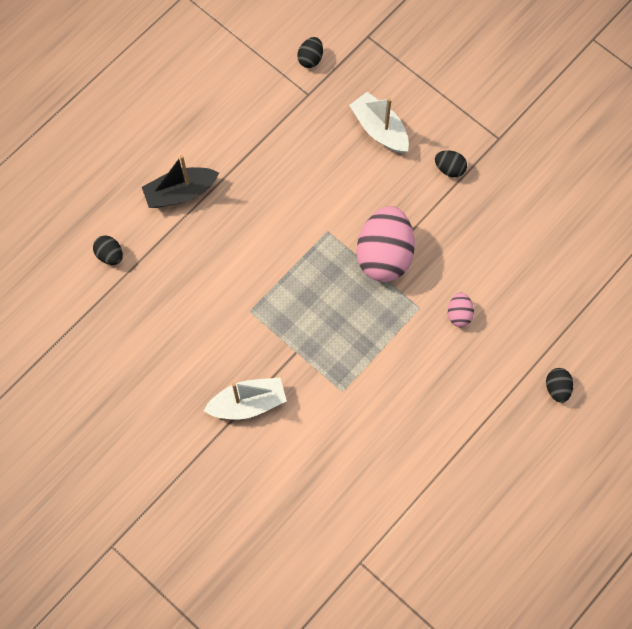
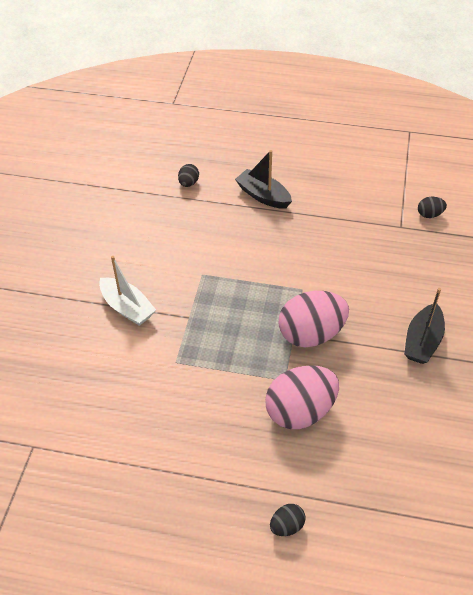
camera: 60 degrees right, 20 degrees down
white boat [349,92,409,153] -> none
black egg [435,150,467,177] -> black boat [404,288,445,364]
pink egg [448,292,474,327] -> pink egg [265,365,339,429], size x2.21

